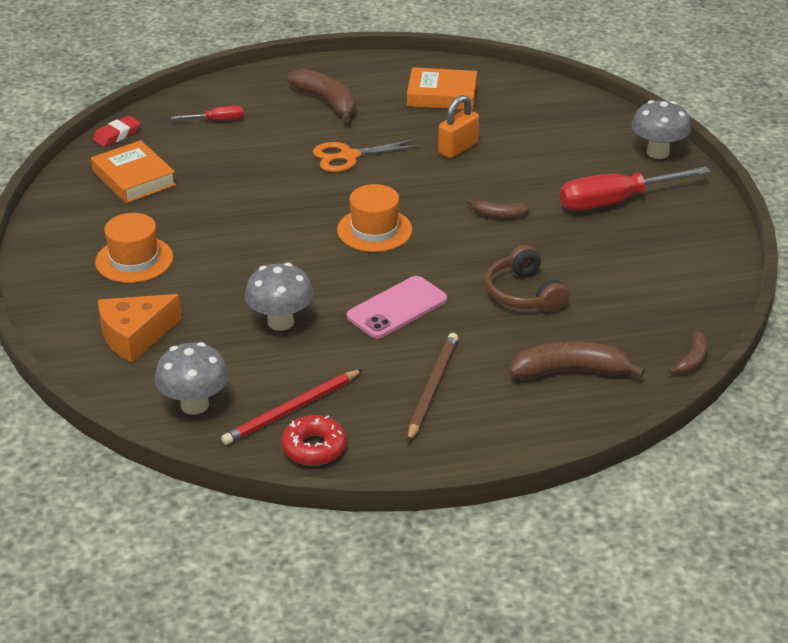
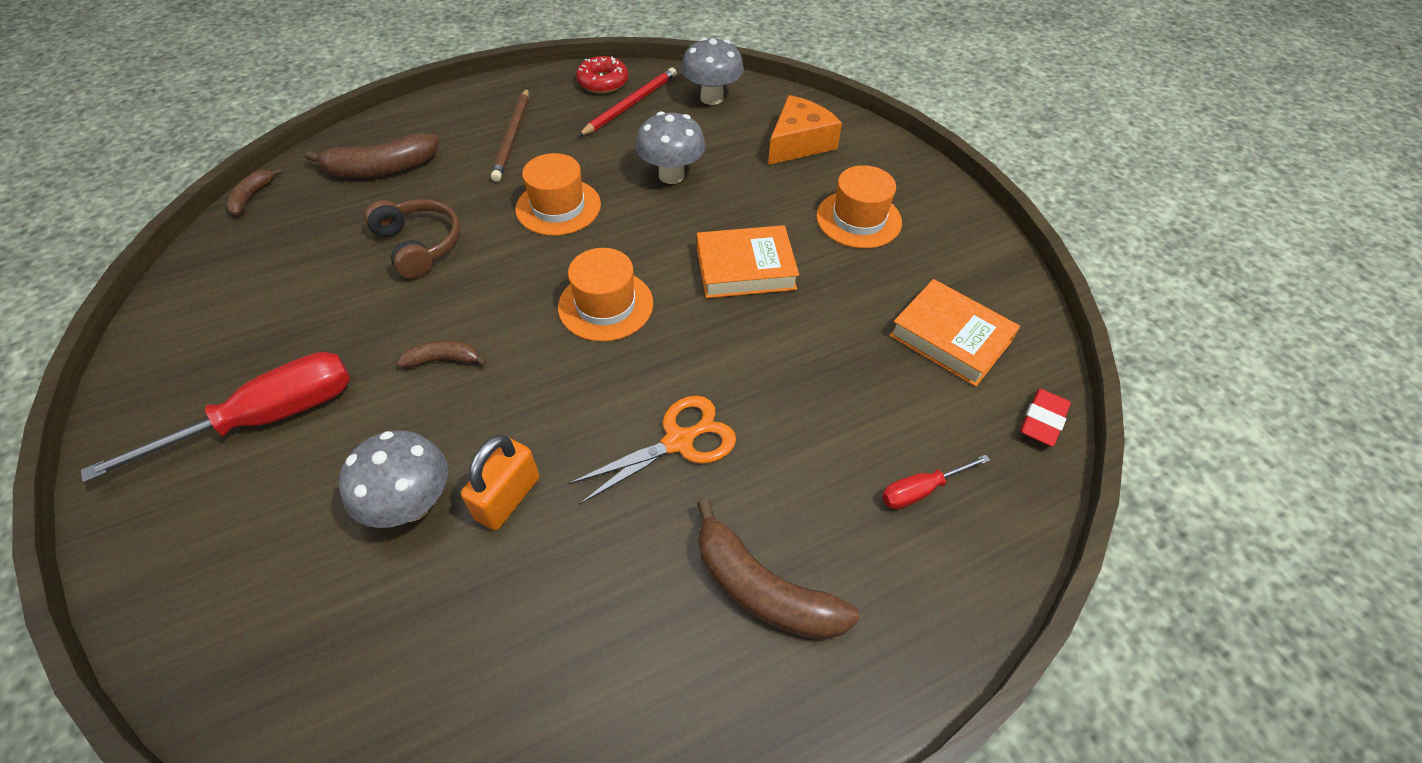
camera: 165 degrees right, 15 degrees up
pink phone [347,276,447,339] -> orange hat [515,153,601,236]
orange book [407,67,477,110] -> orange book moved to [697,225,799,298]
grey mushroom [631,100,691,159] -> grey mushroom moved to [339,430,448,528]

